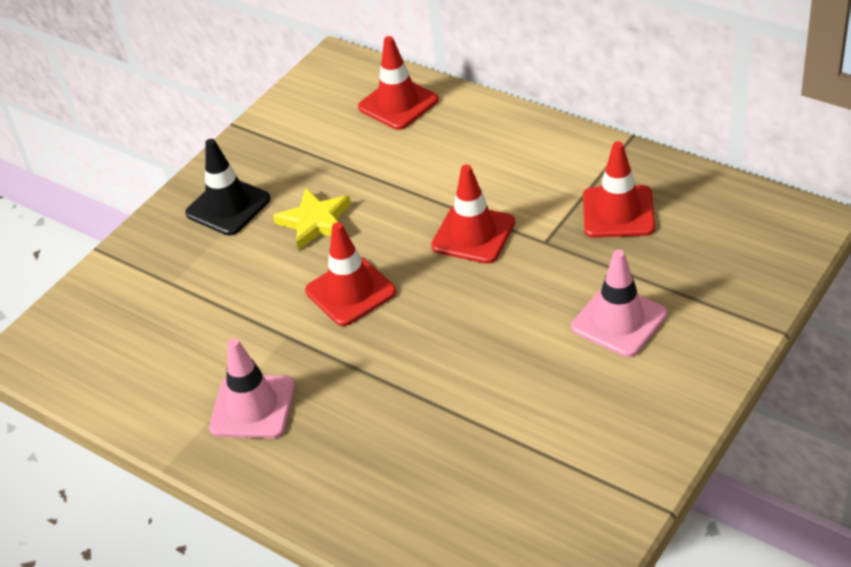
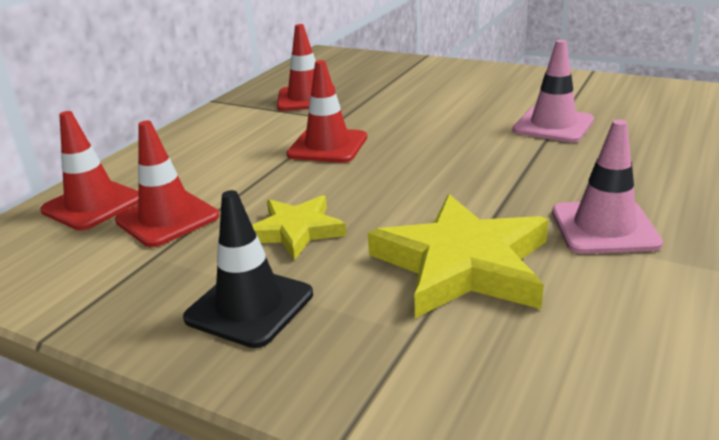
camera: 100 degrees left, 15 degrees down
red traffic cone [305,222,396,326] -> red traffic cone moved to [115,121,219,247]
pink traffic cone [571,250,667,357] -> pink traffic cone moved to [512,40,594,143]
none -> yellow star [368,194,548,318]

